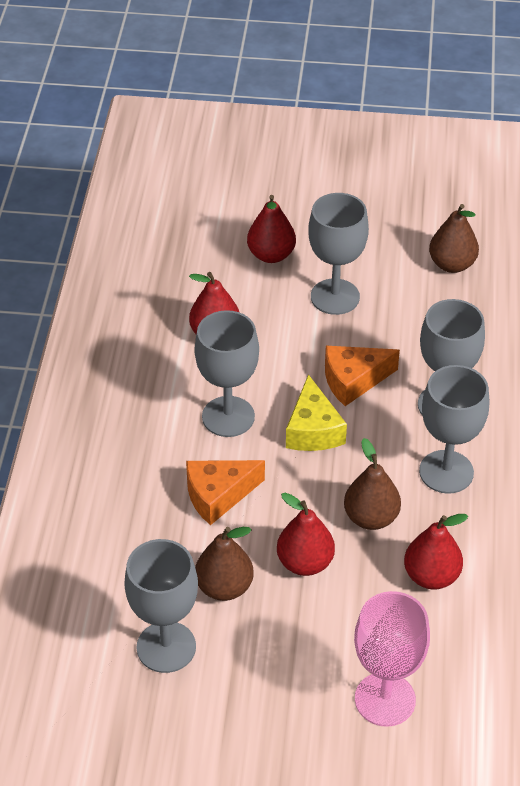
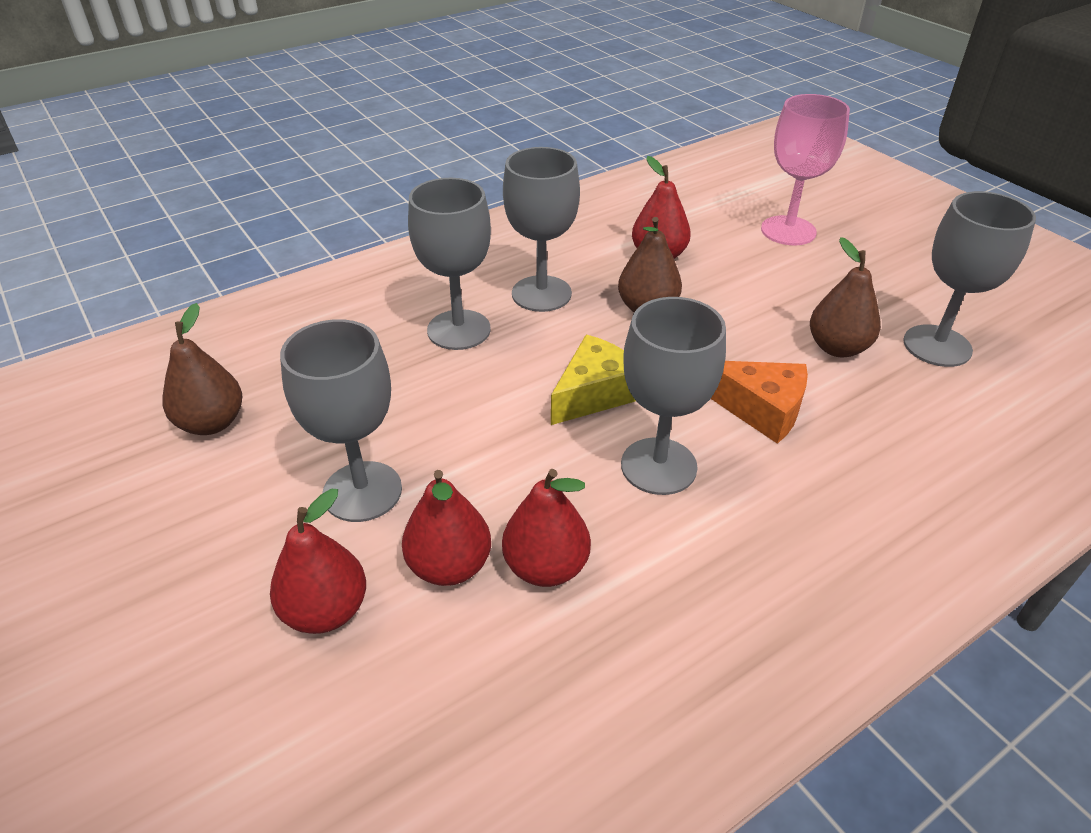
camera: 130 degrees left, 5 degrees down
red pear [277,493,335,576] -> red pear moved to [402,470,491,586]
orange cheese [325,346,400,406] -> none

